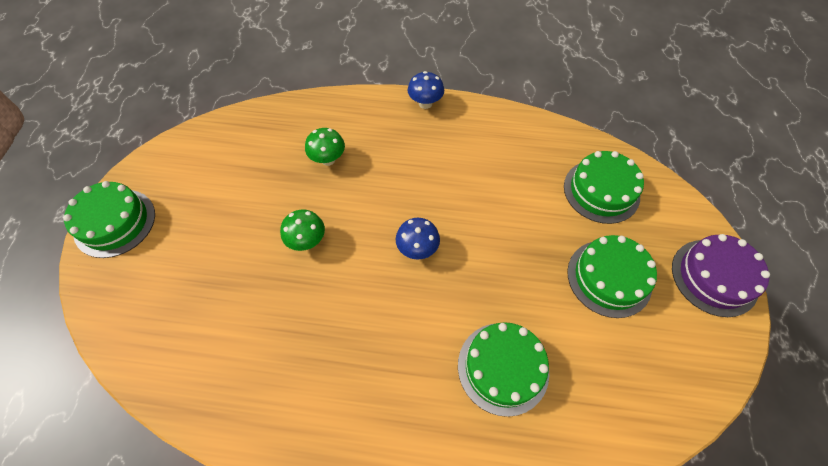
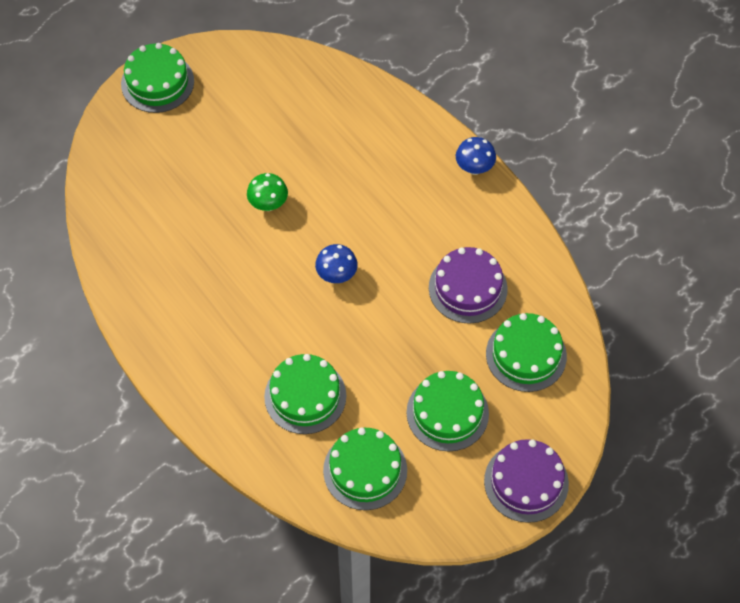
camera: 45 degrees right, 0 degrees up
green mushroom [305,128,345,166] -> none
none -> green cake [323,428,407,510]
none -> purple cake [429,247,508,324]

